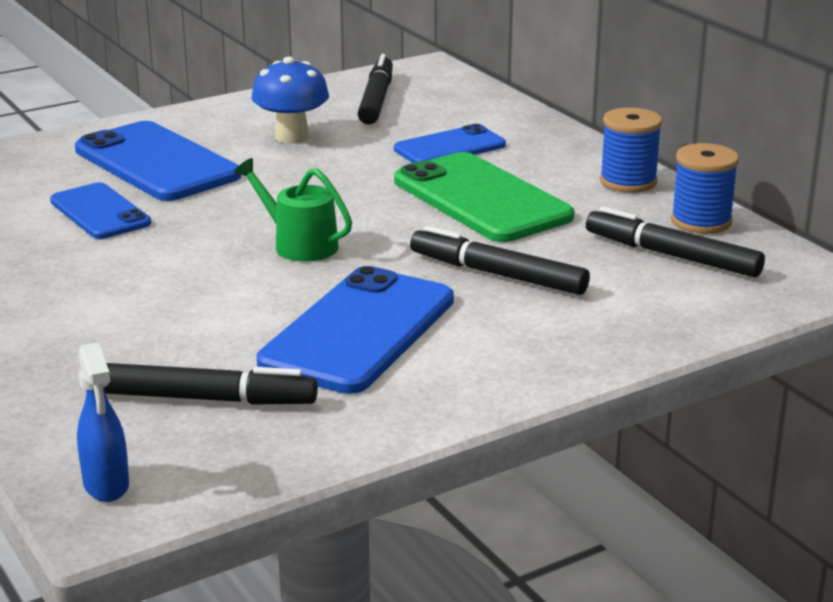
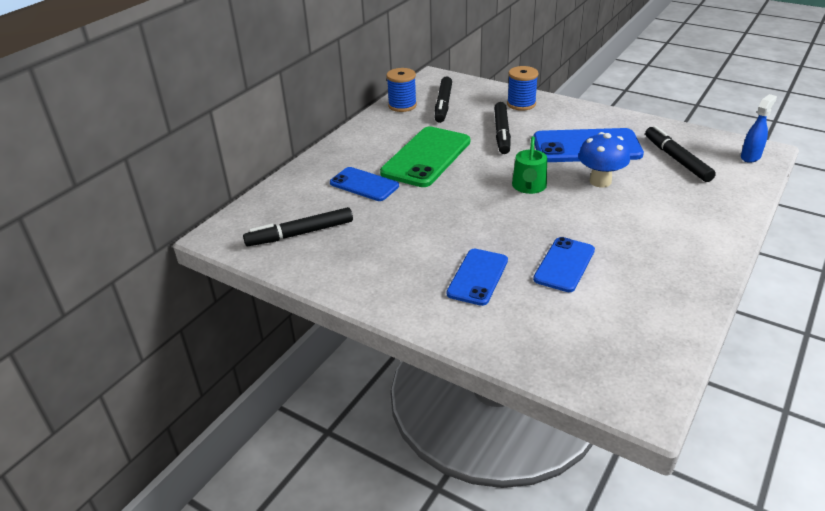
camera: 115 degrees left, 10 degrees up
blue phone [75,121,241,201] -> blue phone [447,249,508,306], size x0.61
blue mushroom [252,57,329,143] -> blue mushroom moved to [578,132,630,187]
blue spool [600,107,662,193] -> blue spool moved to [507,66,538,111]

